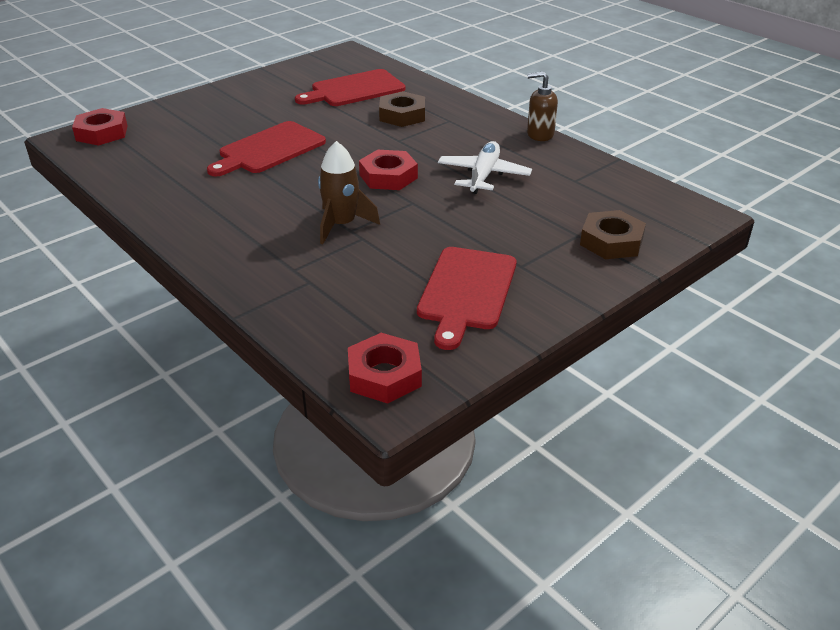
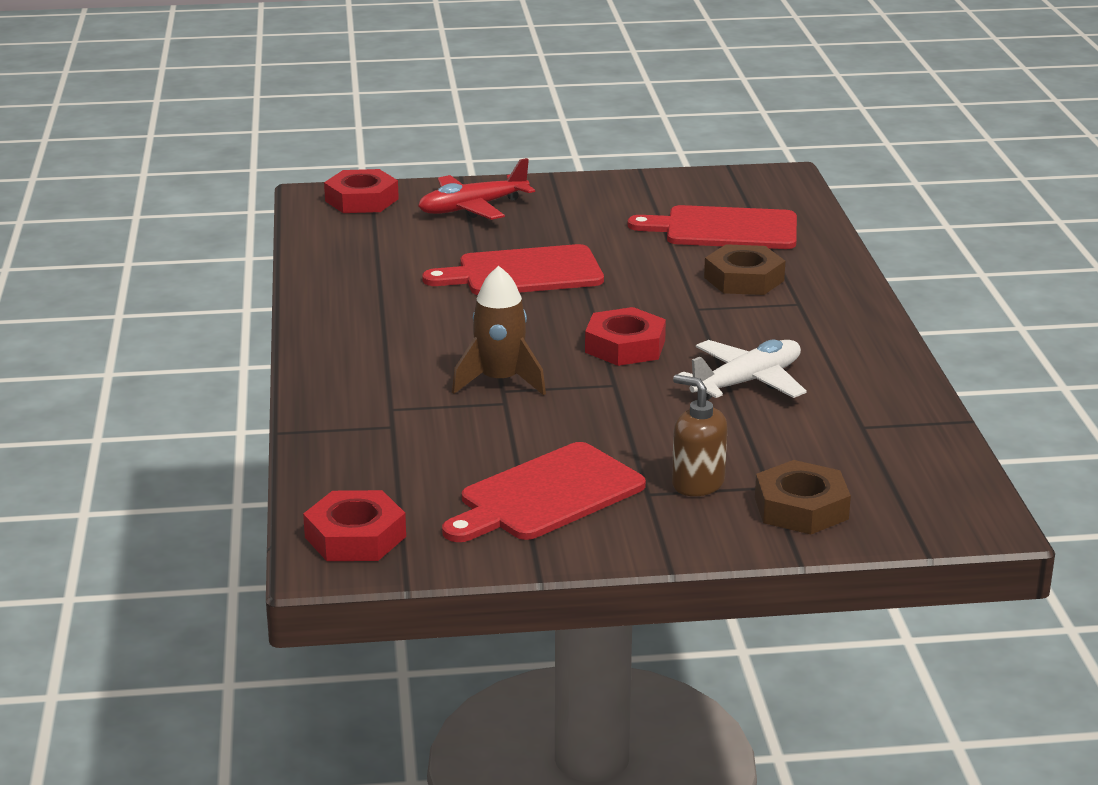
camera: 35 degrees right, 10 degrees down
brown soap dispenser [527,71,558,141] -> brown soap dispenser moved to [672,374,728,496]
none -> red plane [418,158,535,220]

